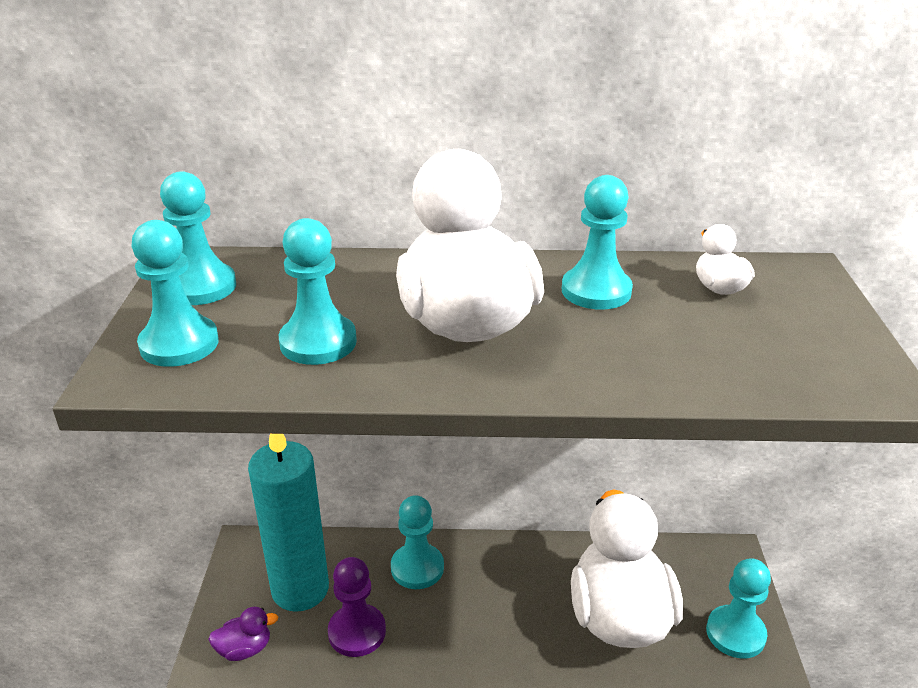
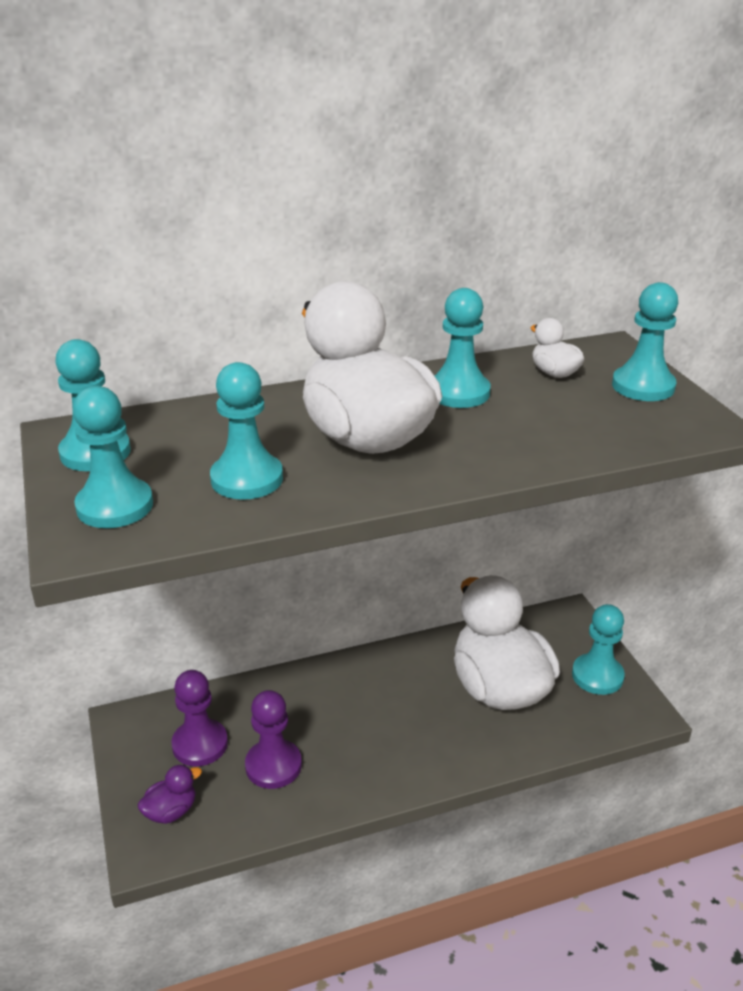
camera: 20 degrees left, 0 degrees up
turquoise candle [248,434,329,612] -> purple pawn [171,670,228,766]
turquoise pawn [391,495,444,589] -> turquoise pawn moved to [612,282,678,401]

